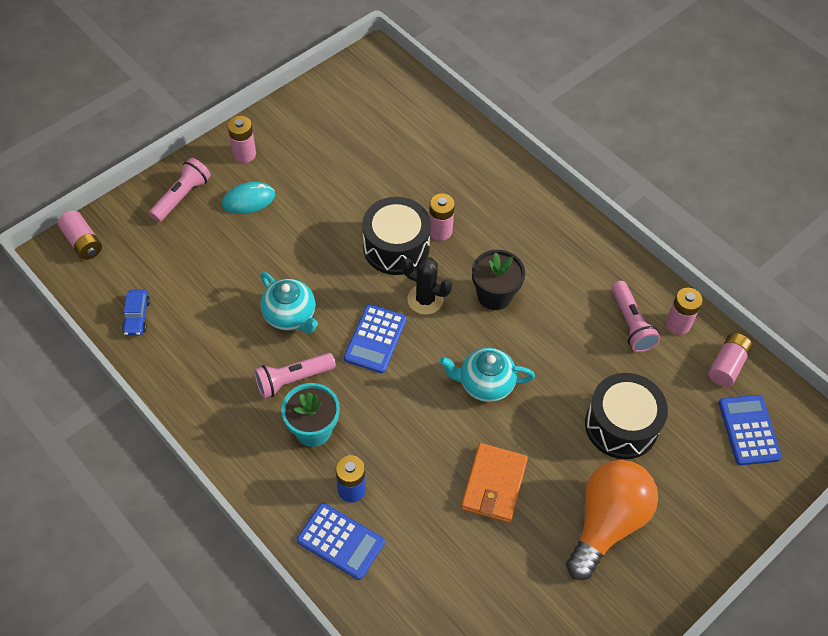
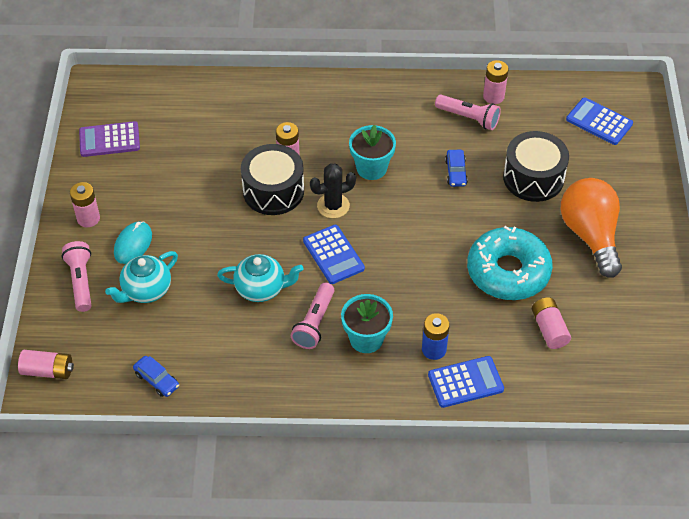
camera: 45 degrees left, 5 degrees down
turquoise teapot [439,348,535,402] -> turquoise teapot moved to [105,251,178,303]
orange wallet [461,443,528,523] -> turquoise donut [467,226,553,300]
black flower pot [472,250,525,310] -> turquoise flower pot [349,125,396,180]
pink battery [708,333,752,387] -> pink battery moved to [532,297,571,349]
none -> purple calculator [79,121,140,157]
none -> blue car [445,150,468,187]

